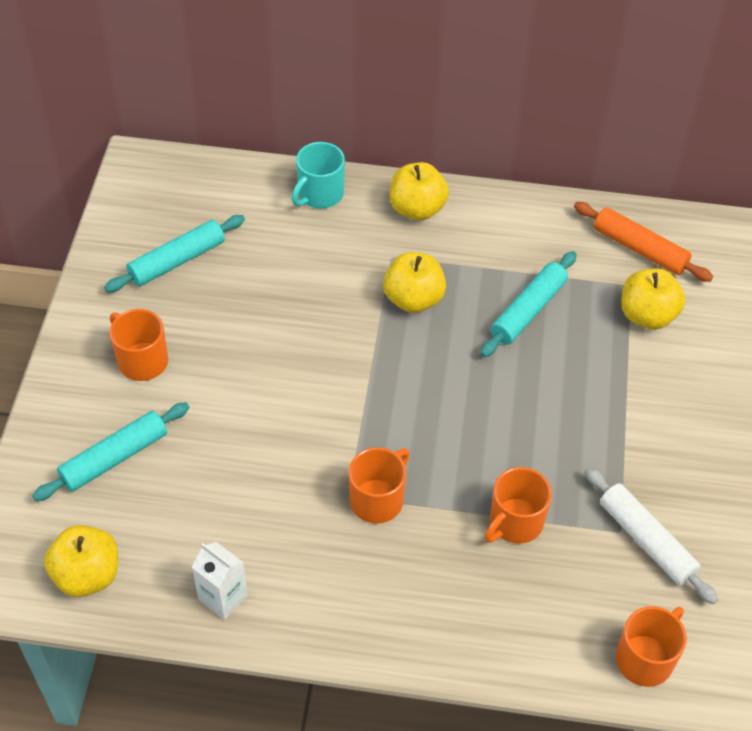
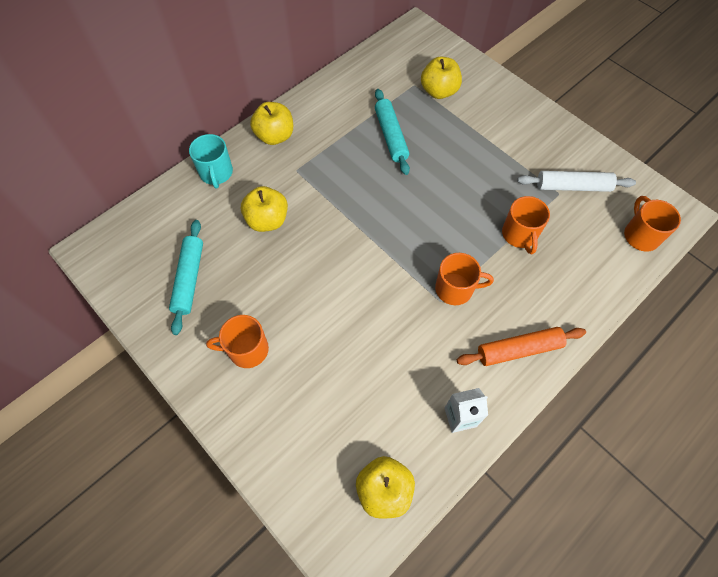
camera: 50 degrees left, 10 degrees up
turquoise rolling pin [32,402,189,501] -> none
orange mug [349,447,410,524] -> orange mug turned 105 degrees clockwise [435,253,494,305]
yellow apple [383,252,446,313] -> yellow apple moved to [241,186,288,232]
orange rolling pin [574,202,713,282] -> orange rolling pin moved to [457,327,586,366]

